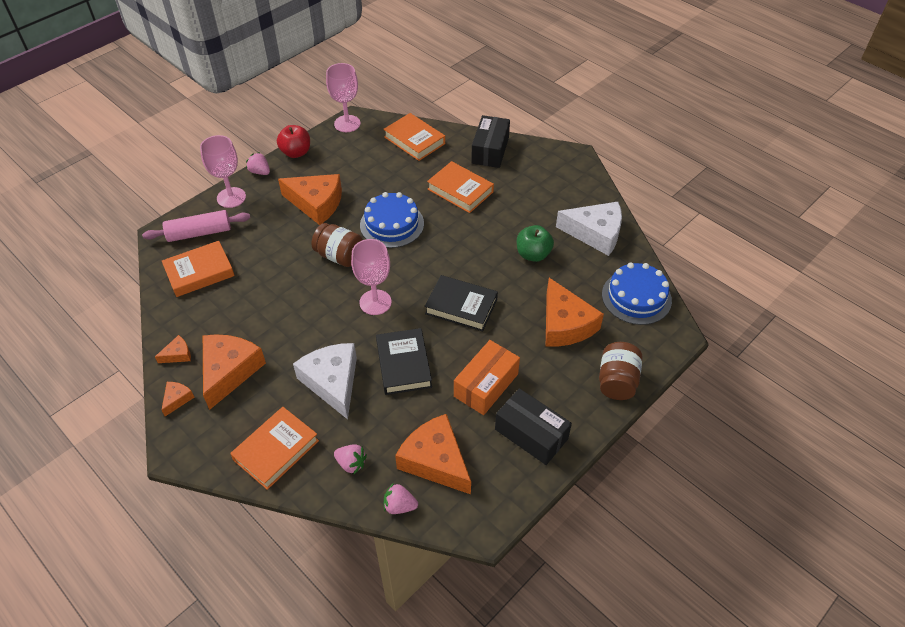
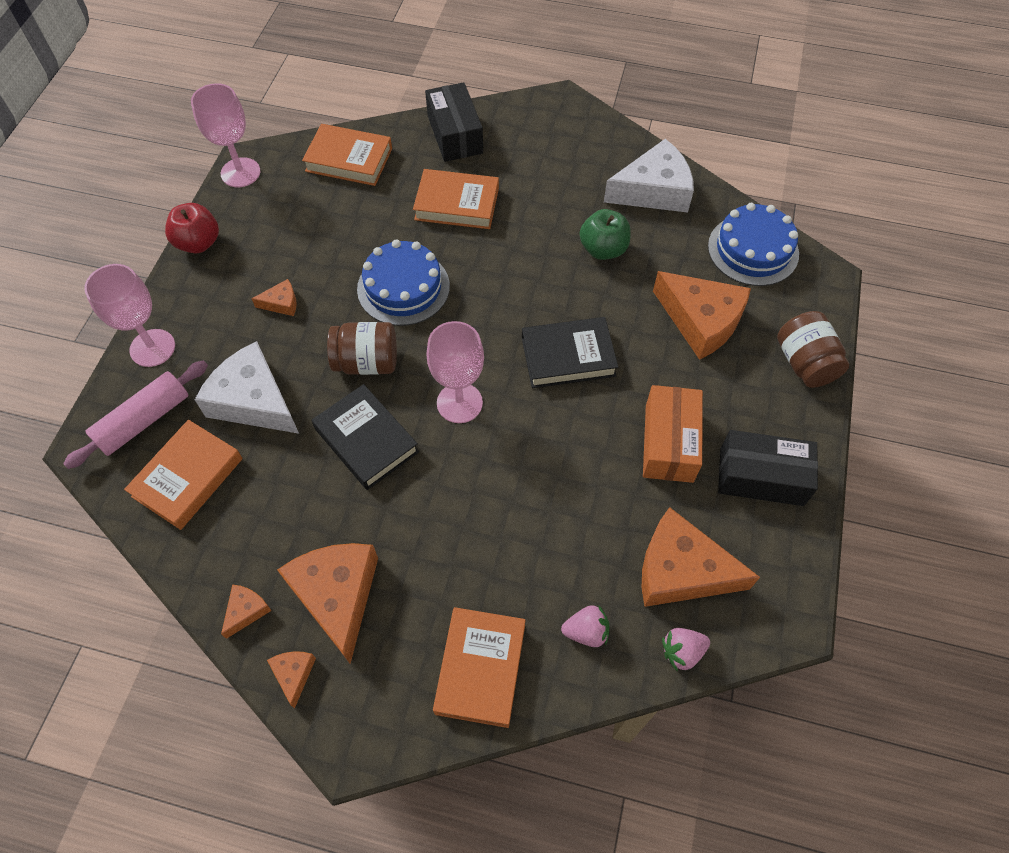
camera: 30 degrees left, 10 degrees up
pink strawberry [246,152,270,175] -> none
orange cheese [278,174,342,225] -> orange cheese [252,279,297,316], size x0.45
white cheese [293,343,357,419] -> white cheese moved to [195,341,299,434]
black book [376,328,432,395] -> black book moved to [312,384,419,490]

